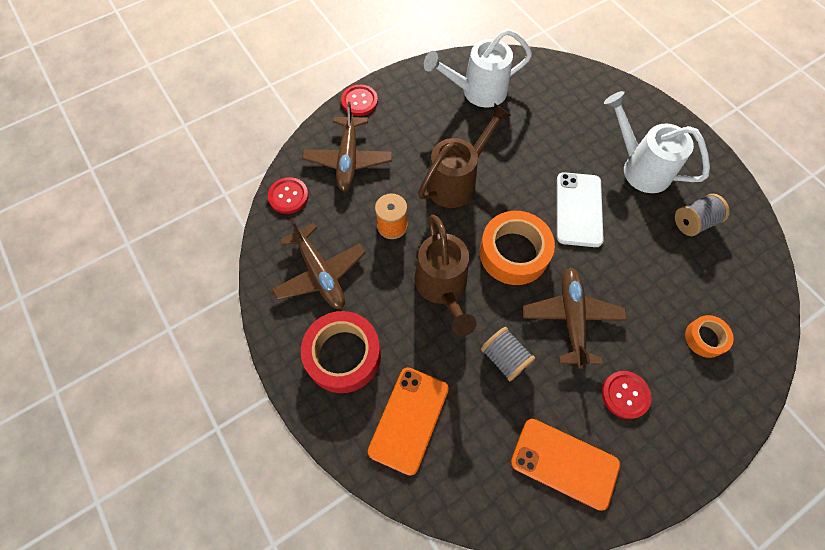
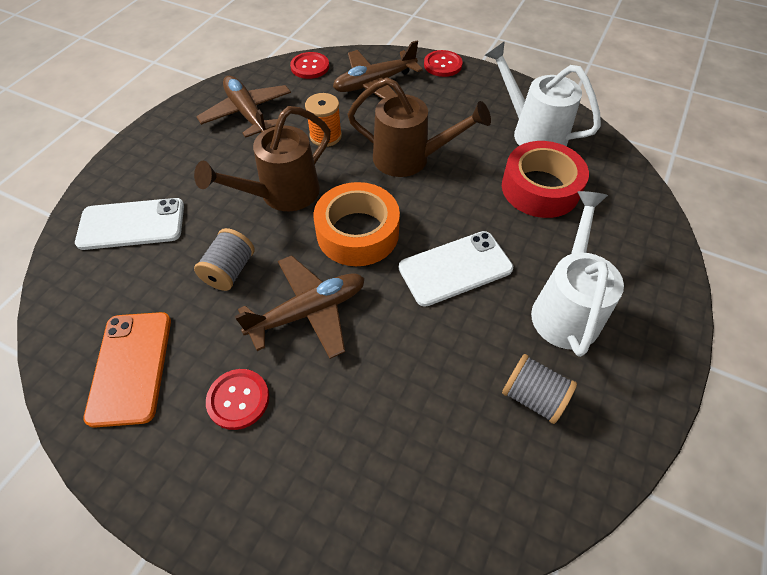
camera: 60 degrees right, 10 degrees down
brown plane [272,218,366,309] -> brown plane turned 120 degrees clockwise [196,76,291,138]
red tape [301,311,381,393] -> red tape moved to [502,141,589,218]
orange phone [368,367,449,476] -> white phone [75,198,184,250]
orange tape [685,315,733,358] -> none

